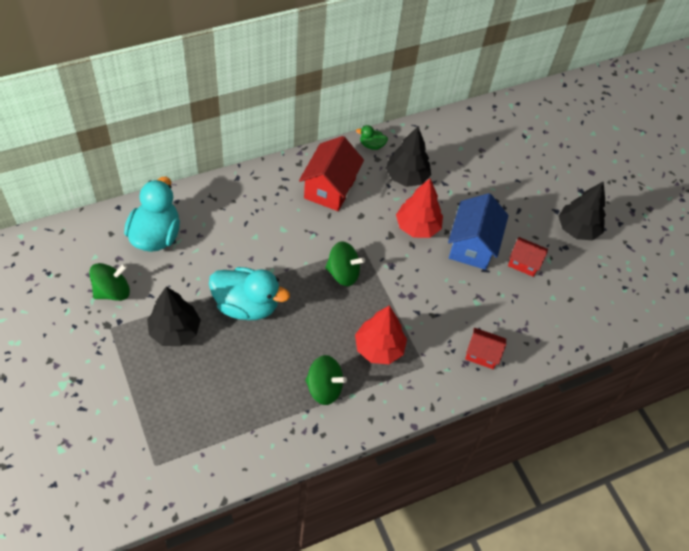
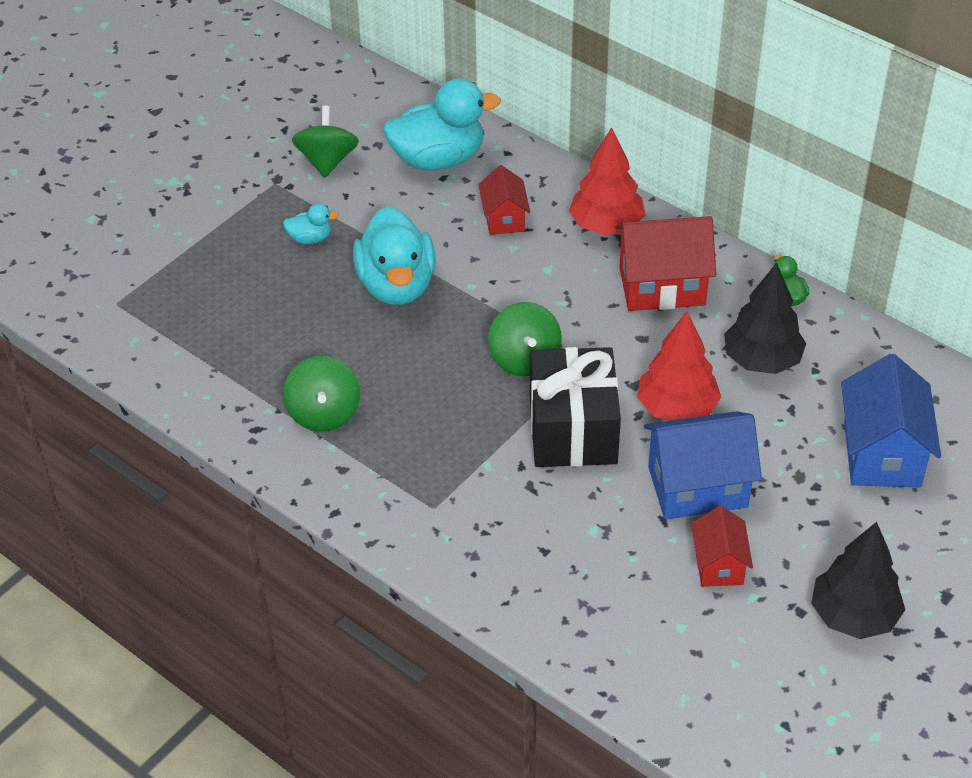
camera: 70 degrees right, 10 degrees down
green spinning top [89,263,130,301] -> green spinning top turned 120 degrees counterclockwise [292,106,359,178]
black tree [147,286,201,346] -> turquoise duck [283,203,339,244]
red tree [355,306,407,364] -> red tree moved to [569,127,645,235]
red house [465,328,506,369] -> red house moved to [478,165,530,235]
none -> black gift [530,347,621,467]
none -> blue house [841,354,941,487]

